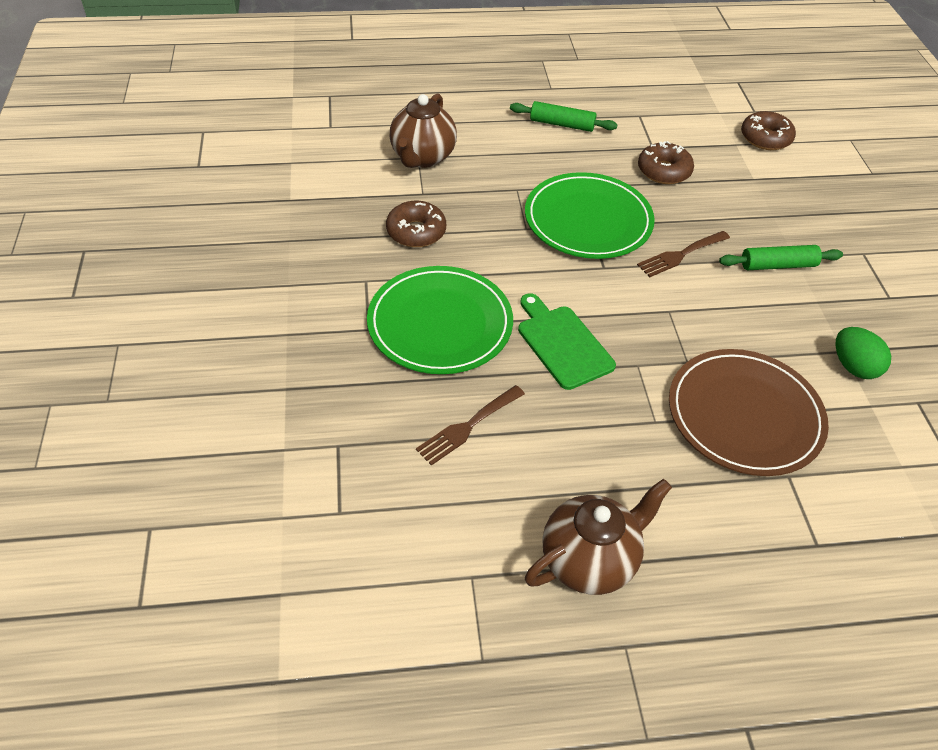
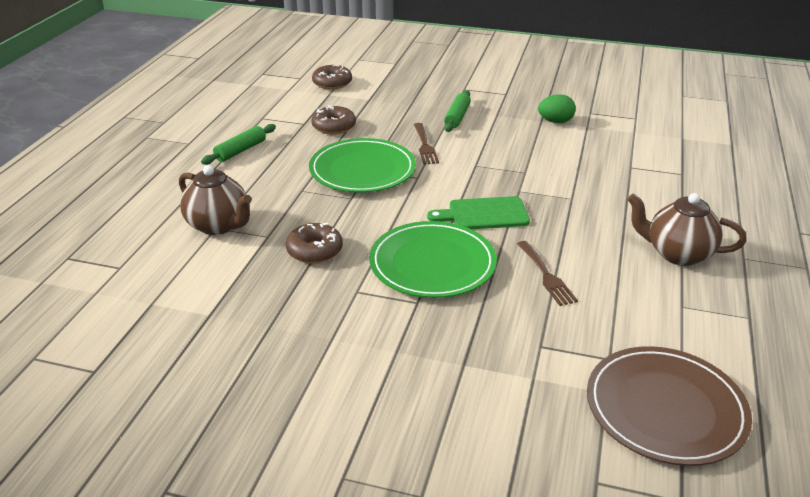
camera: 65 degrees left, 15 degrees down
brown teapot [525,479,672,595] -> brown teapot turned 60 degrees counterclockwise [627,193,747,266]
brown plate [669,349,829,476] -> brown plate moved to [587,346,752,466]

